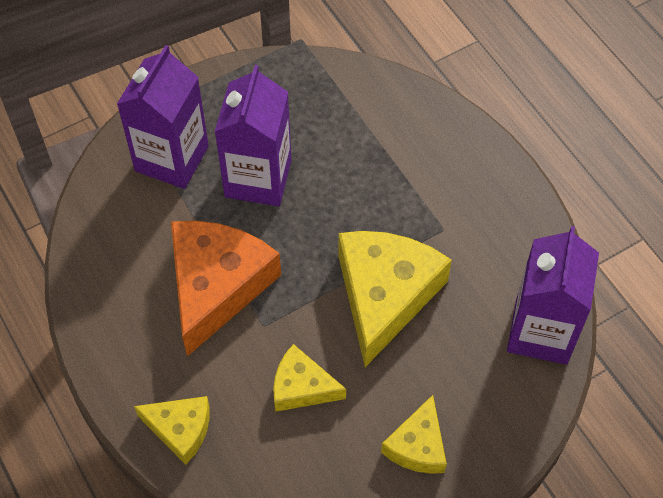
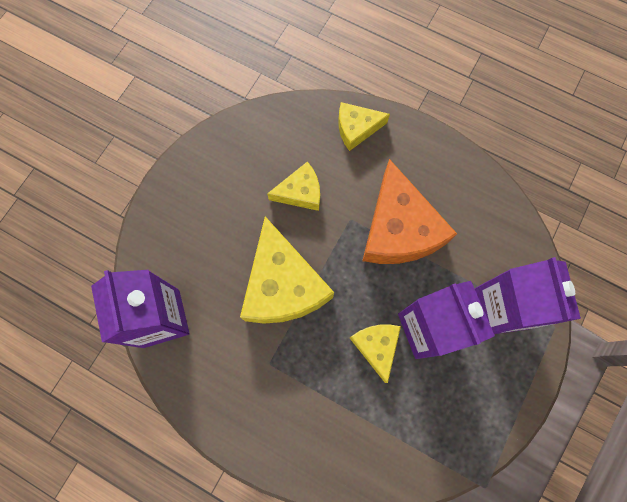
camera: 150 degrees right, 15 degrees up
yellow cheese [381,395,447,474] -> yellow cheese moved to [350,324,401,383]

